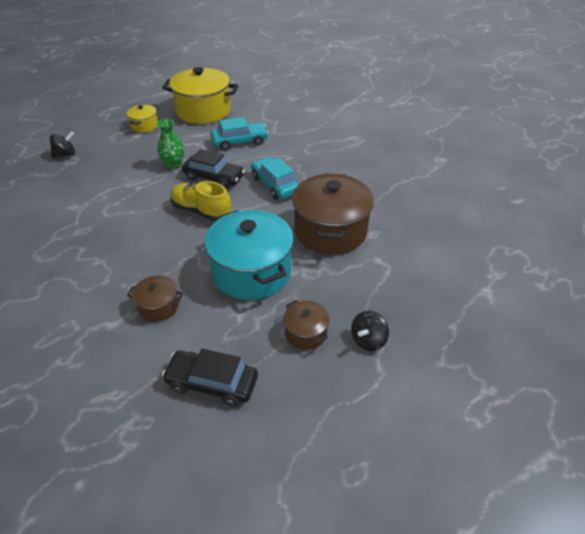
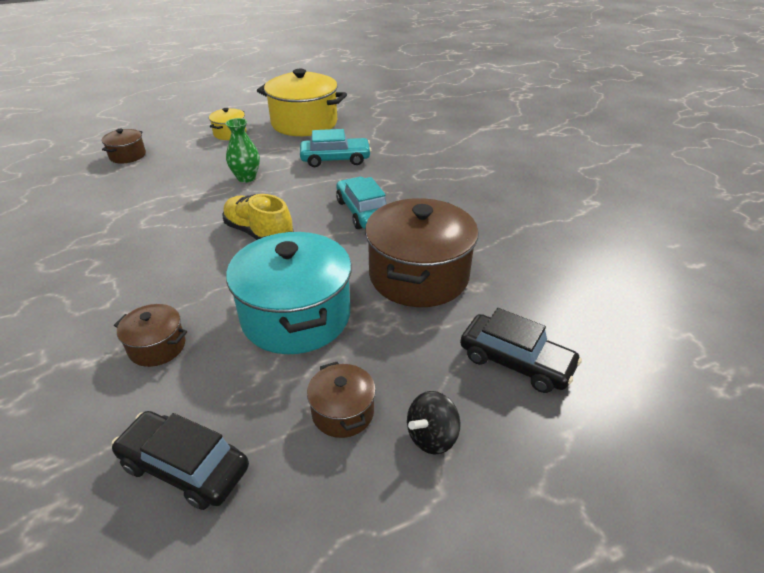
camera: 10 degrees right, 5 degrees down
black spinning top [50,131,75,158] -> brown pot [102,129,146,163]
black car [182,149,245,189] -> black car moved to [460,308,582,393]

